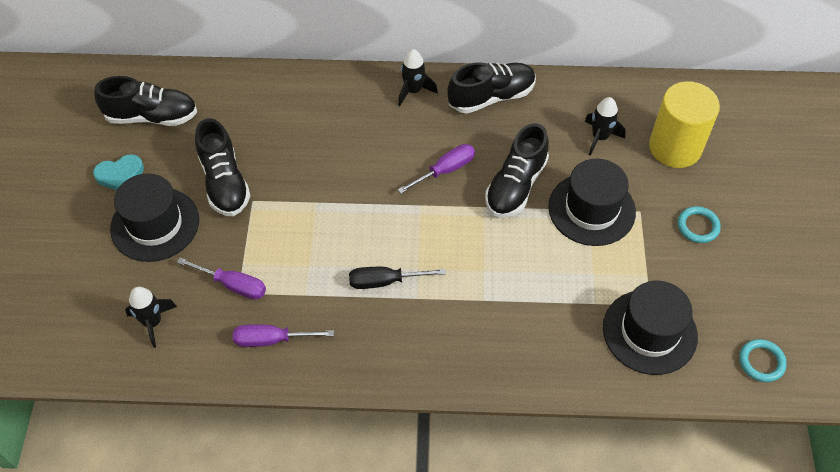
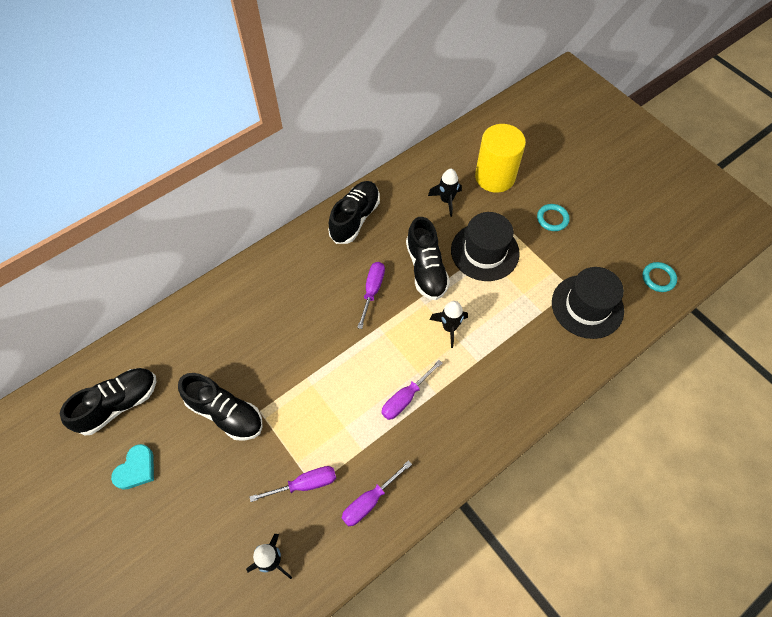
camera: 40 degrees left, 5 degrees up
black hat [110,173,199,262] -> none
black screwdriver [349,267,446,289] -> purple screwdriver [381,360,442,420]
black rocket [398,49,438,106] -> black rocket moved to [430,301,468,348]

